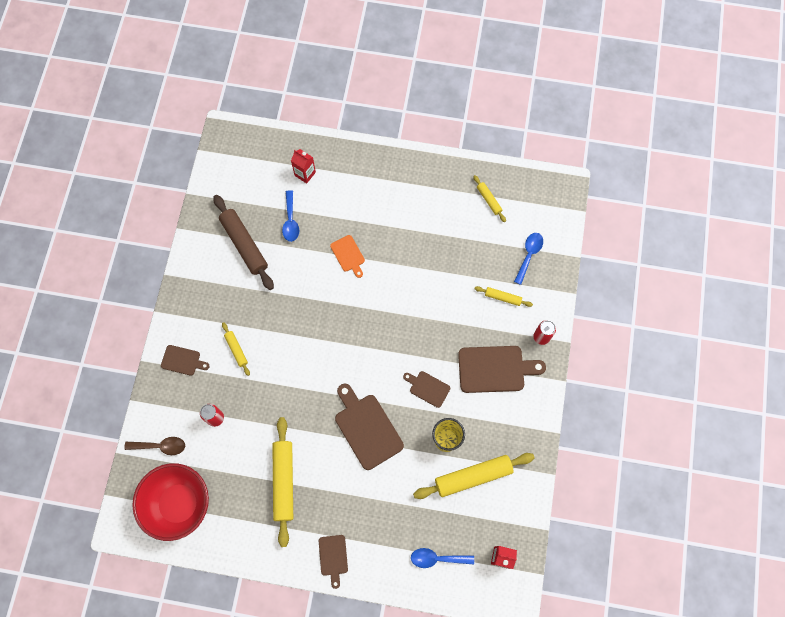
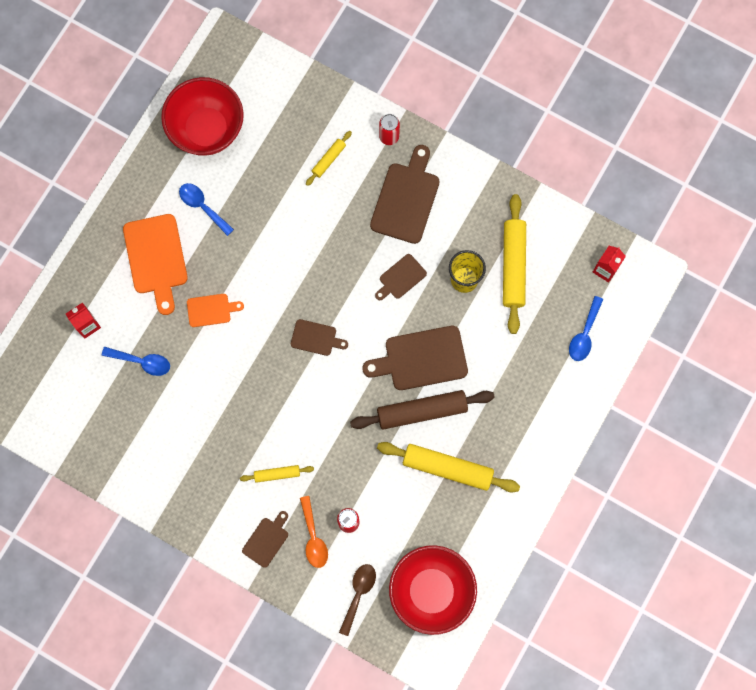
camera: 70 degrees left, 5 degrees up
brown rolling pin [213,195,274,290] -> brown rolling pin moved to [350,390,495,430]
brown cutting board [319,535,348,589] -> brown cutting board moved to [291,319,348,356]
yellow rolling pin [473,175,506,222] -> red bowl [161,77,244,156]
blue spoon [514,233,543,285] -> blue spoon moved to [179,183,234,236]
none -> orange cutting board [123,214,188,315]
none -> orange spoon [300,496,328,568]

